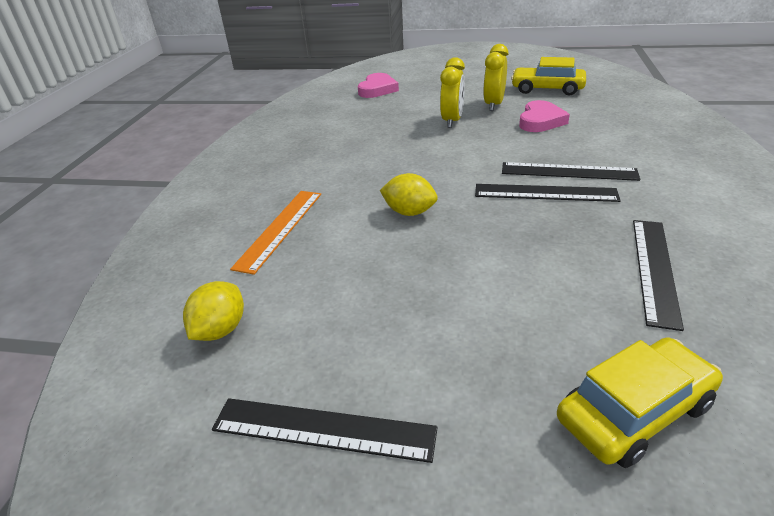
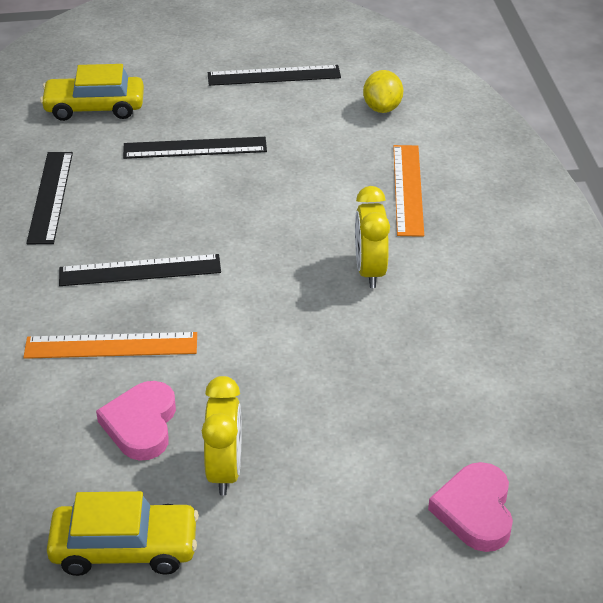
camera: 160 degrees right, 5 degrees up
yellow lemon [380,173,438,216] -> none
yellow clock [440,57,465,128] -> yellow clock moved to [355,186,390,288]
black ruler [502,162,640,181] -> black ruler moved to [123,137,267,159]
yellow car [557,337,723,468] -> yellow car turned 45 degrees clockwise [40,64,144,121]
none -> orange ruler [23,332,197,359]

